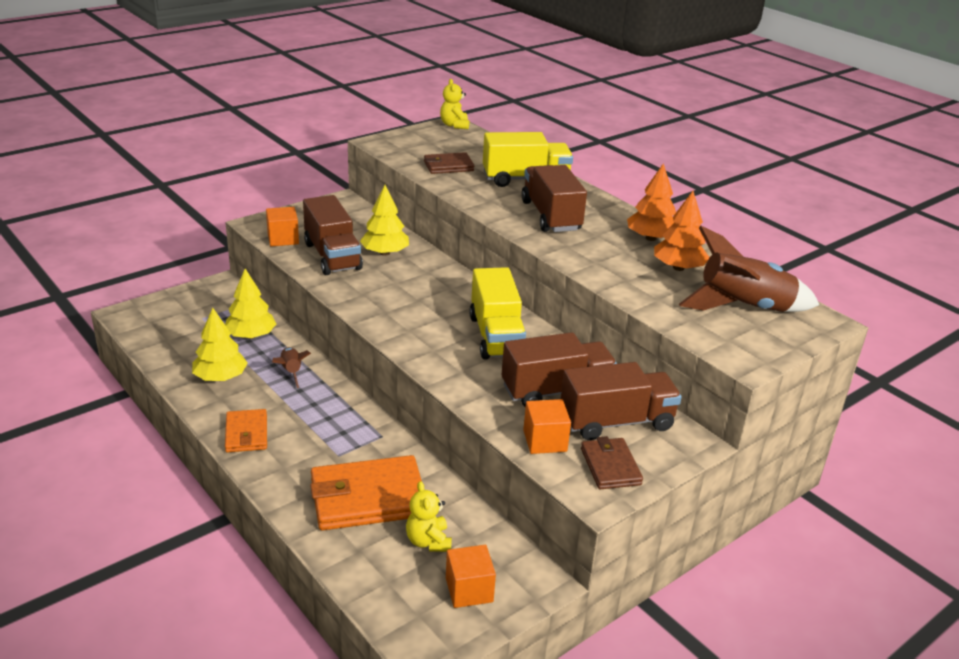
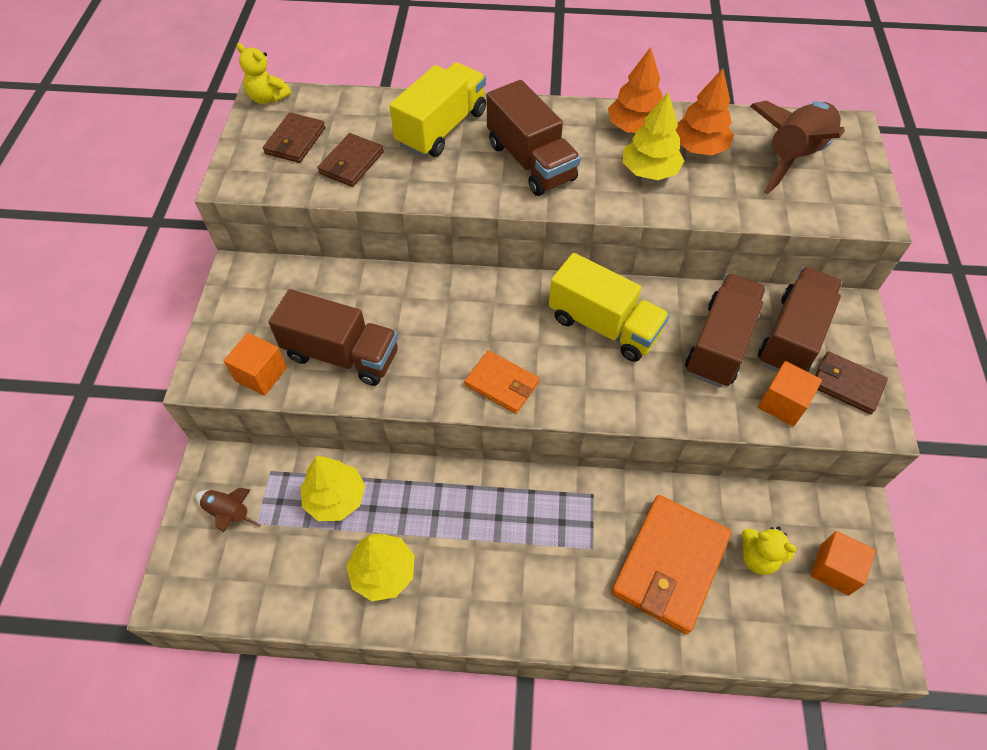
camera: 45 degrees left, 25 degrees up
orange wallet [225,409,267,453] -> orange wallet moved to [464,351,540,414]
brown rocket [272,347,311,388] -> brown rocket moved to [195,488,261,532]
yellow tree [360,185,409,256] -> yellow tree moved to [623,92,684,180]
brown truck [521,165,587,232] -> brown truck turned 150 degrees counterclockwise [487,80,581,196]
none -> brown wallet [263,112,325,163]

